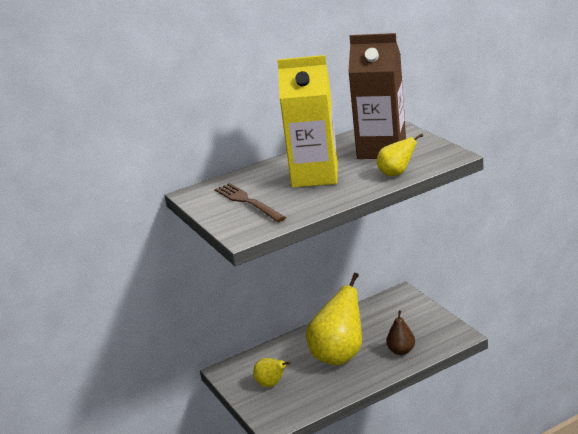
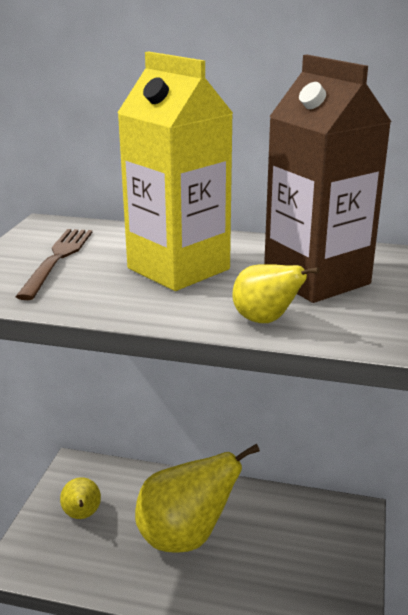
camera: 40 degrees right, 0 degrees up
brown pear [386,310,415,355] -> none

